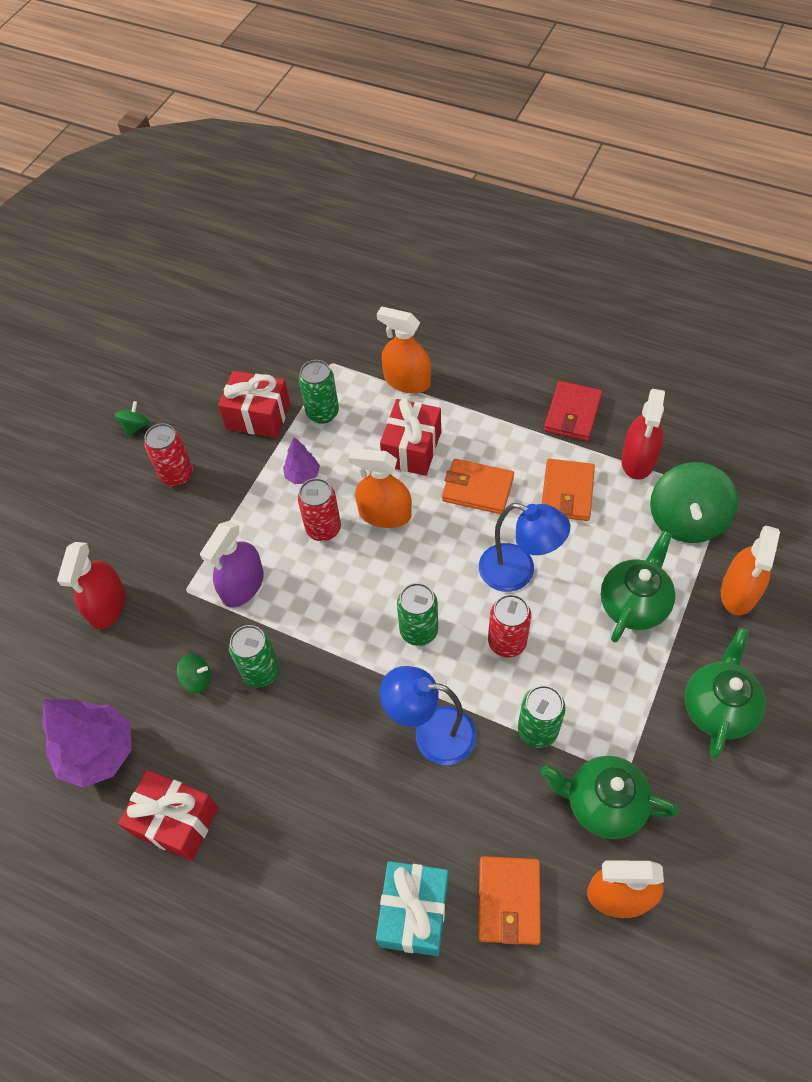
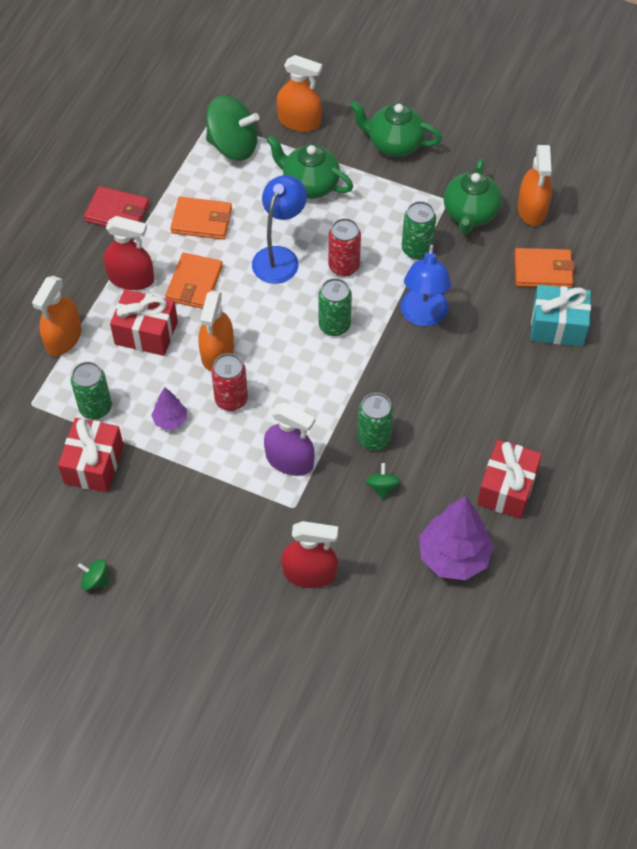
camera: 95 degrees left, 0 degrees up
red can [144,423,193,487] -> none
red spray bottle [621,389,665,480] -> red spray bottle moved to [104,216,154,290]

